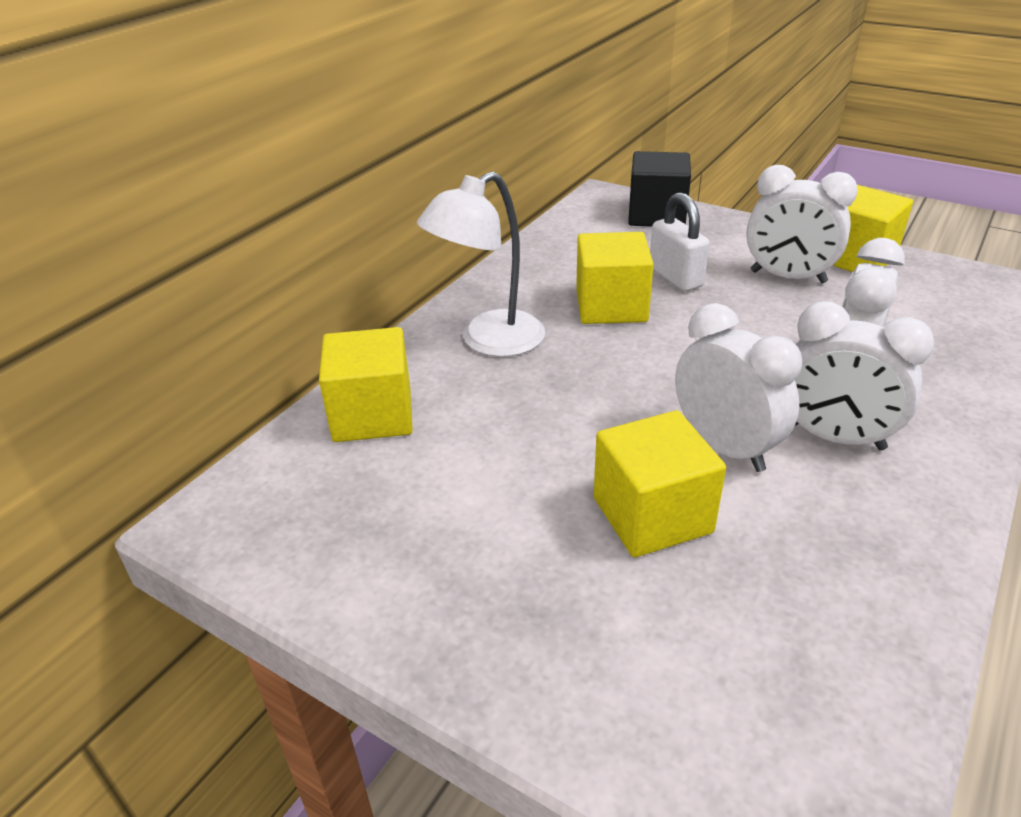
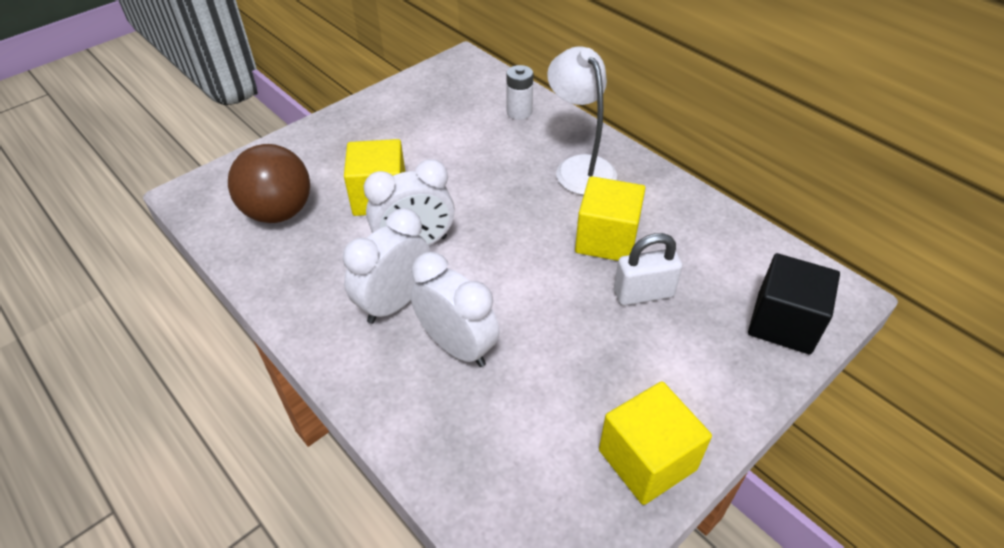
camera: 105 degrees right, 10 degrees up
yellow cube [319,327,413,442] -> white battery [506,65,533,120]
white clock [746,165,858,283] -> none
none -> brown ball [228,144,310,223]

